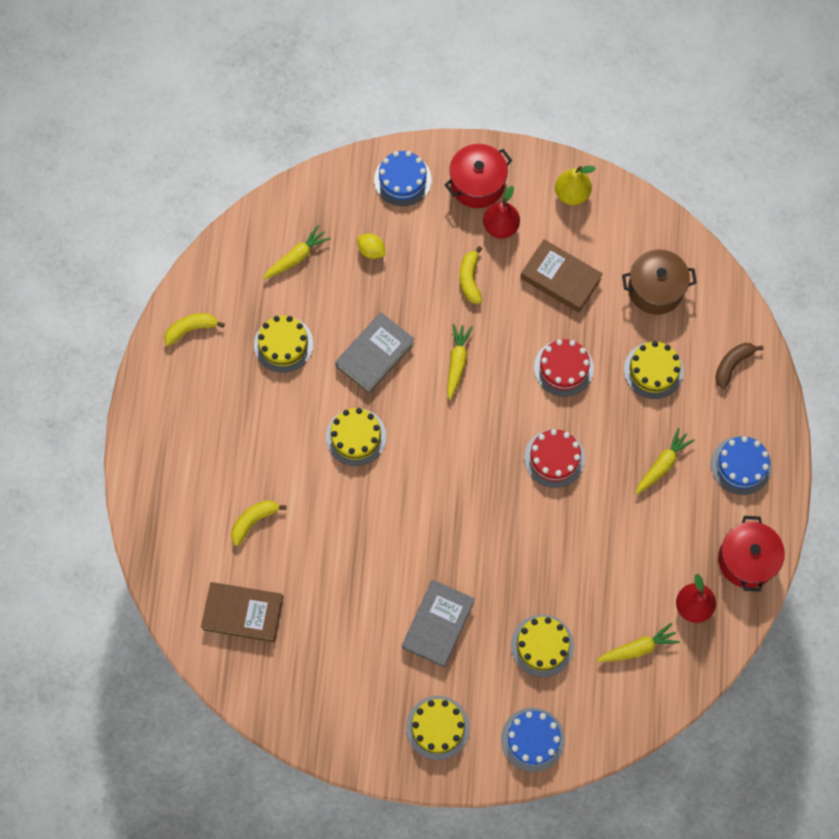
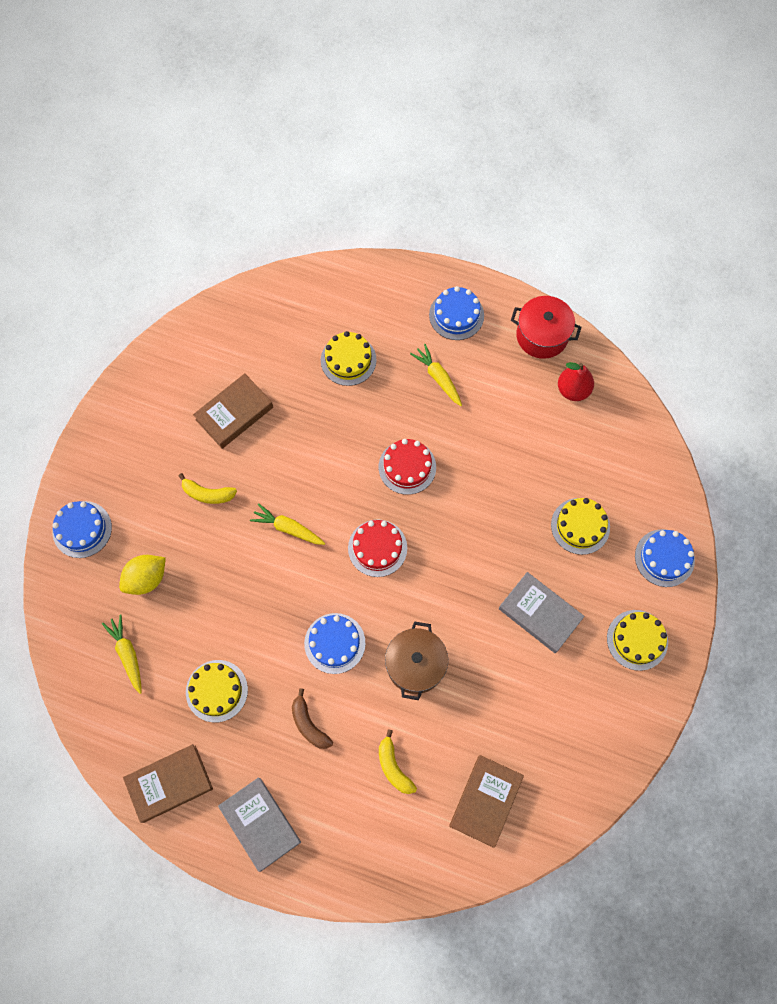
camera: 75 degrees left, 0 degrees up
yellow banana [164,313,225,346] -> brown book [123,744,213,823]
yellow cake [326,408,386,466] -> blue cake [304,613,365,674]
grey book [335,312,415,394] -> grey book moved to [218,777,301,872]
yellow lemon [357,233,386,259] -> yellow lemon [119,555,166,595], size x1.51
red pot [445,144,512,208] -> none
red pear [483,186,520,238] -> none
red cake [534,339,594,397] -> red cake moved to [348,519,407,577]
yellow pear [555,166,596,205] -> none
yellow carrot [597,623,680,662] -> none
brown pot [622,249,697,314] -> brown pot moved to [385,622,448,700]
brown banana [715,343,764,389] -> brown banana moved to [292,688,333,749]

